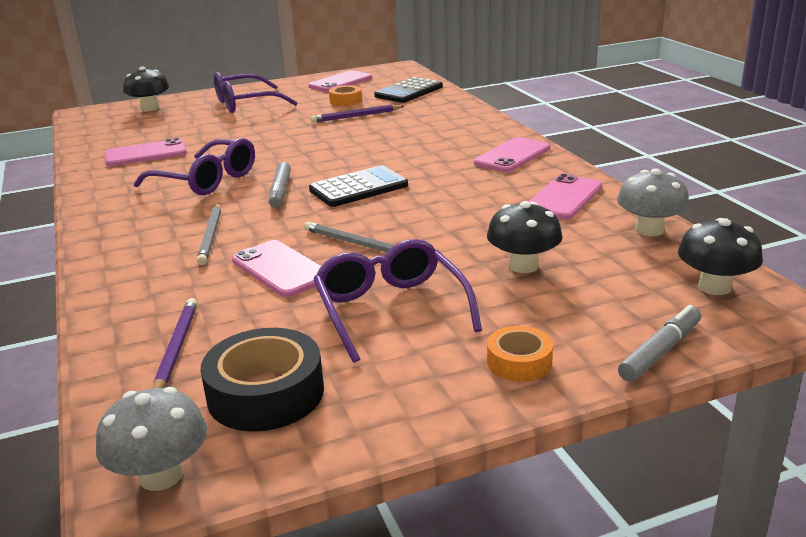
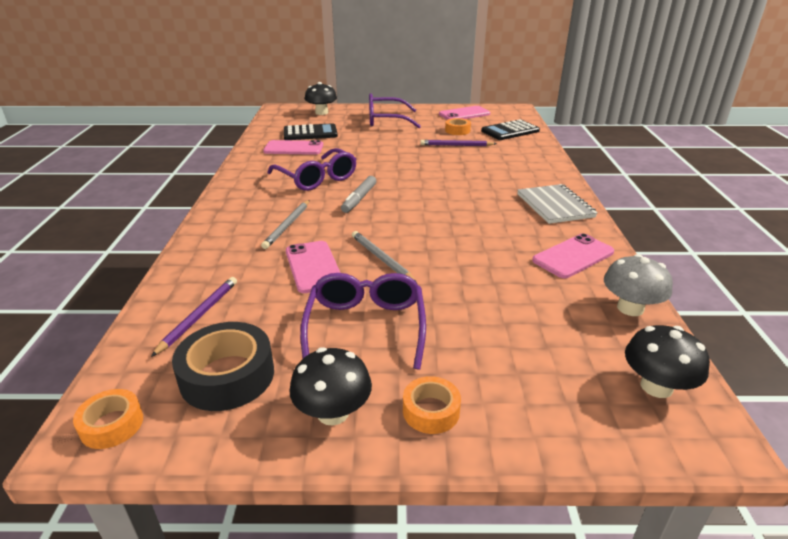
camera: 20 degrees right, 5 degrees up
grey mushroom [96,387,207,491] -> orange tape [73,389,143,449]
black calculator [309,165,408,207] -> black calculator moved to [284,123,338,140]
pink phone [474,137,550,172] -> grey notebook [518,184,598,224]
black mushroom [487,201,563,273] -> black mushroom moved to [289,347,372,425]
grey marker [618,305,701,382] -> none

